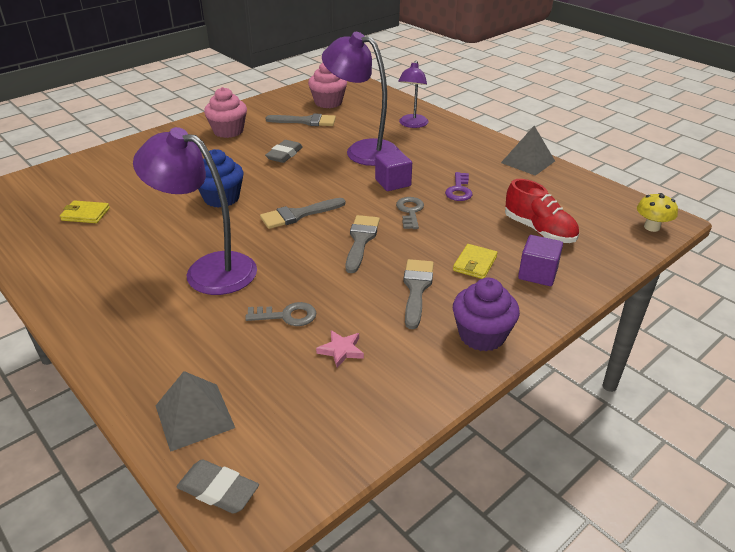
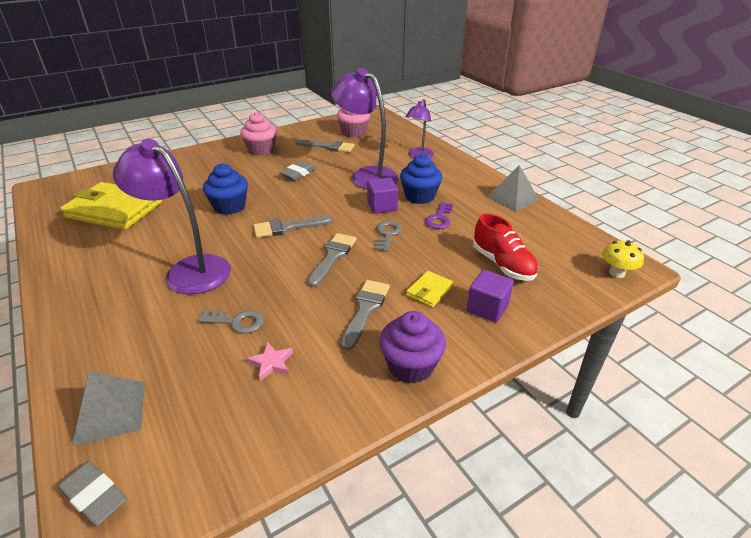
camera: 10 degrees right, 0 degrees up
yellow wallet [60,200,110,223] -> yellow wallet [60,182,162,230], size x2.26
none -> blue cupcake [400,154,443,204]

